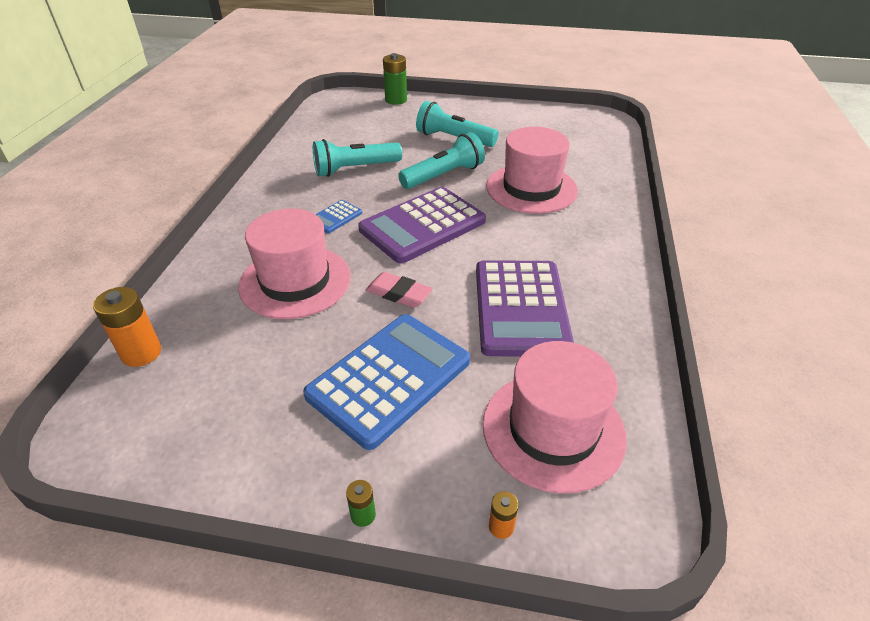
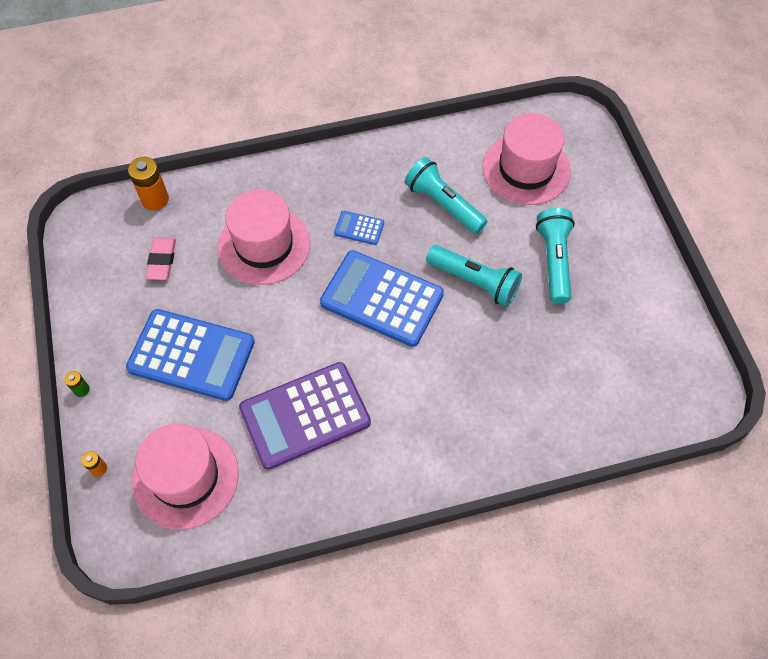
camera: 65 degrees right, 20 degrees up
purple calculator [358,187,486,264] -> blue calculator [320,250,444,347]
pink eraser [366,272,433,308] -> pink eraser moved to [146,237,176,280]
green battery [383,53,407,105] -> none
pink hat [486,127,578,214] -> pink hat moved to [482,113,571,205]

